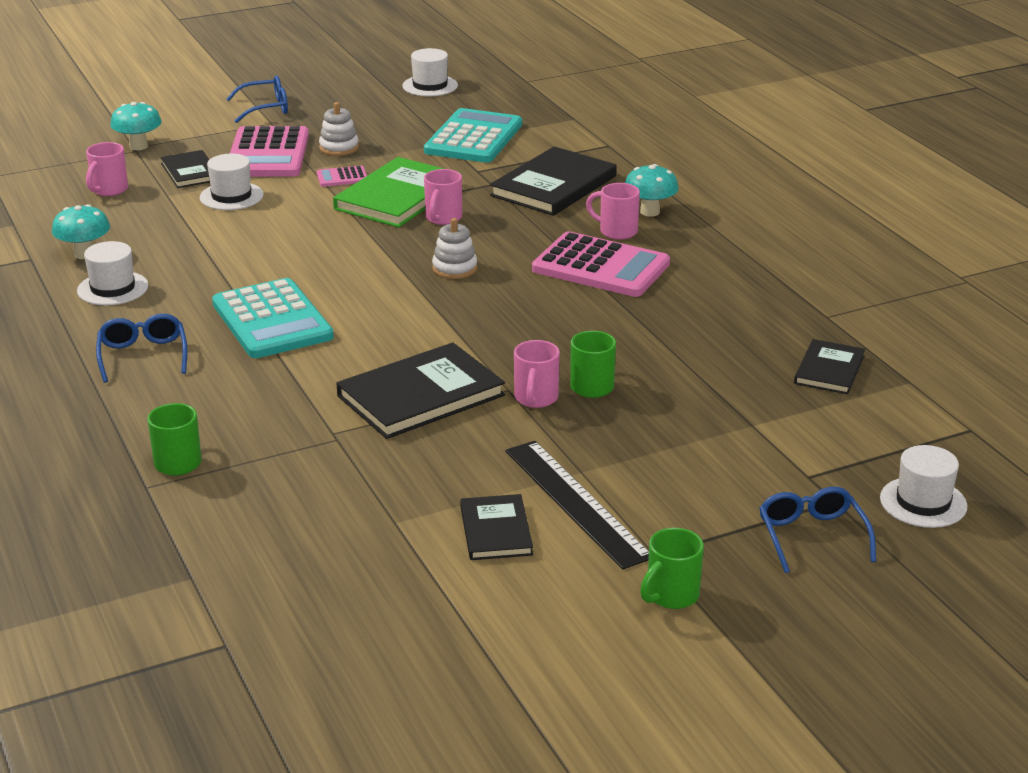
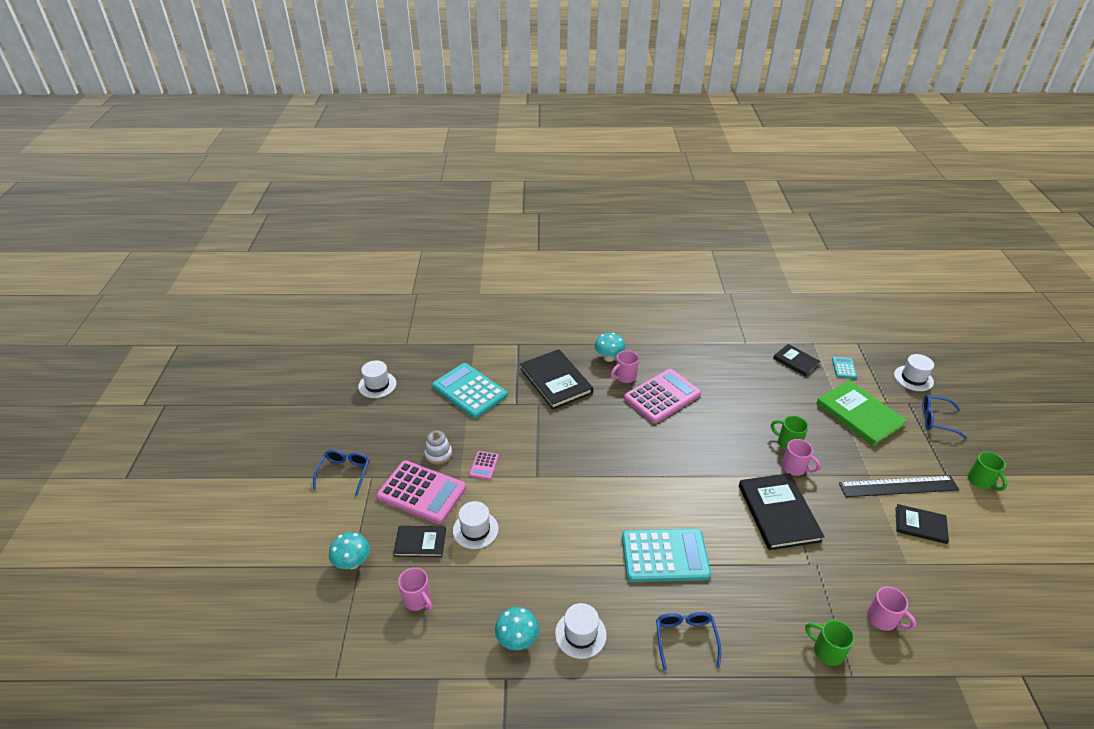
camera: 65 degrees left, 10 degrees up
blue glasses [96,314,187,383] -> blue glasses turned 75 degrees clockwise [656,612,721,670]
green book [333,157,461,227] -> green book moved to [816,380,907,447]
pink mug [424,169,462,225] -> pink mug moved to [867,586,916,631]
white stacking toy [432,218,478,279] -> none
none -> turquoise calculator [832,357,857,378]

